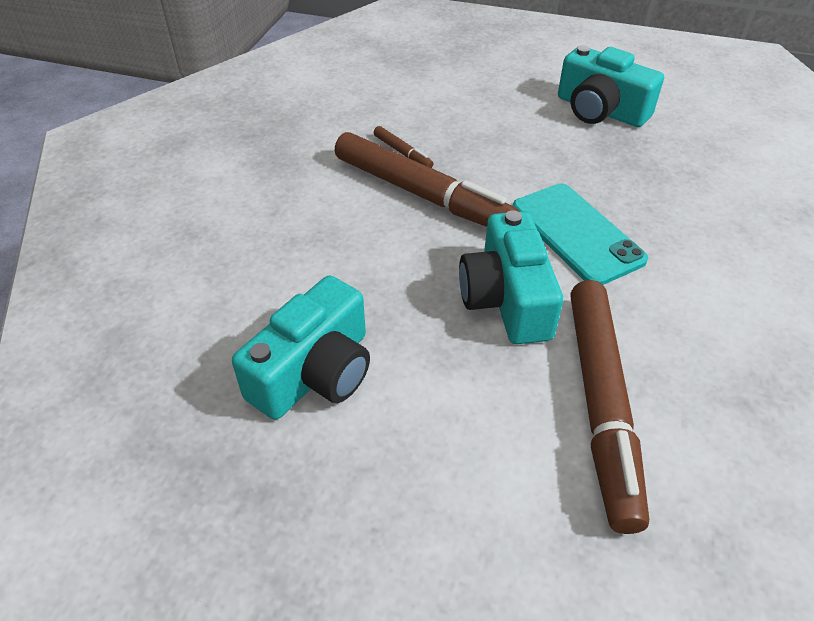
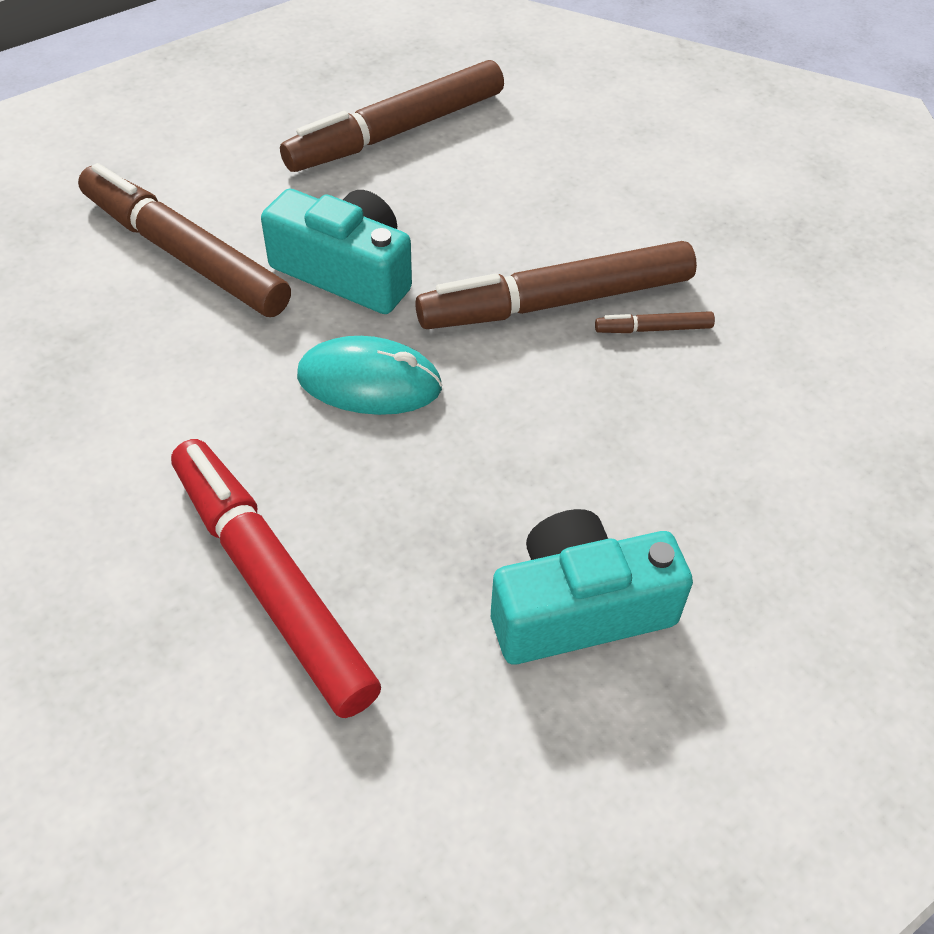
camera: 125 degrees right, 5 degrees up
turquoise camera [232,276,370,420] -> brown marker [280,60,504,172]
turquoise phone [513,183,648,285] -> turquoise mouse [297,336,442,415]
none -> red marker [171,439,381,718]

